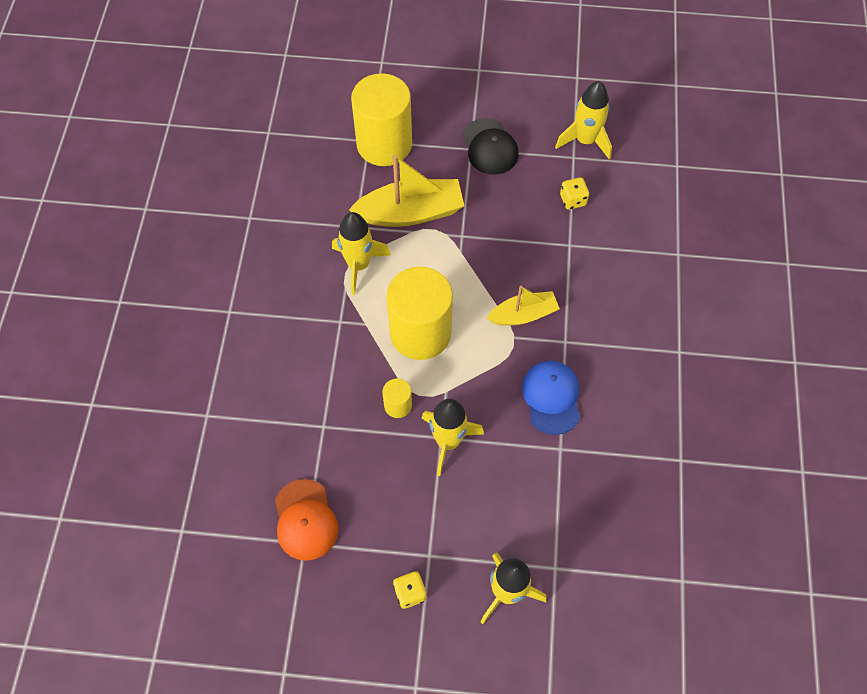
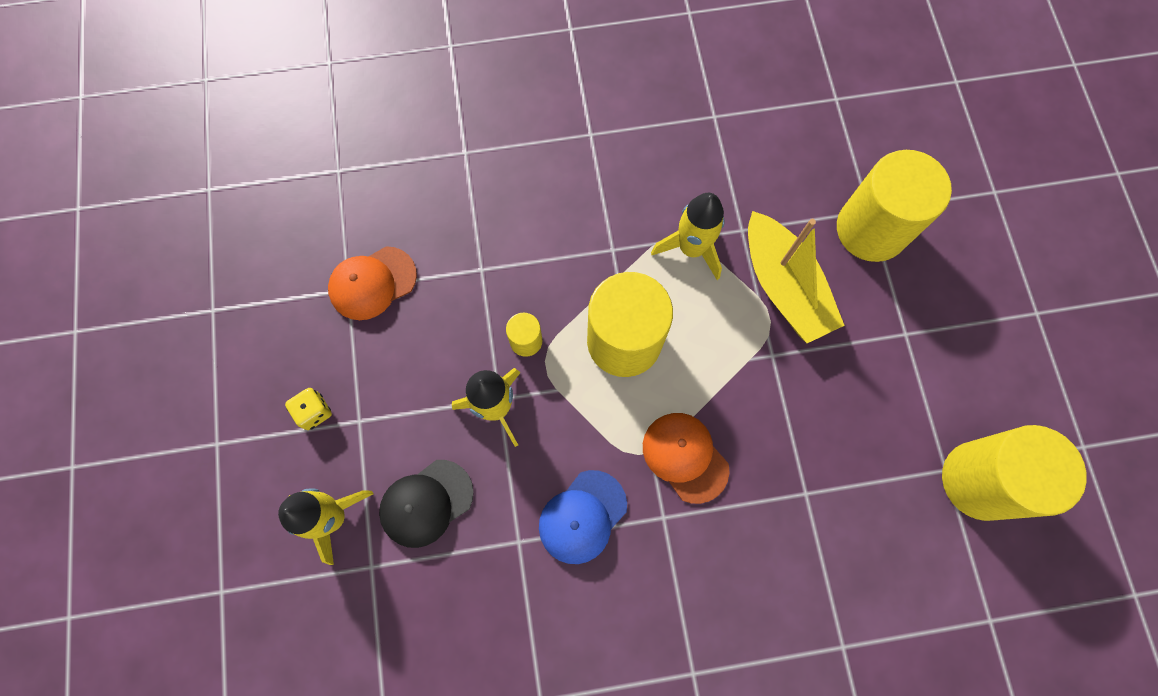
camera: 75 degrees right, 10 degrees up
black cap [462,118,518,175] -> black cap moved to [379,460,474,548]
yellow boat [487,286,560,326] -> orange cap [643,413,730,504]
blue cap [522,361,580,435] -> blue cap turned 150 degrees clockwise [539,470,627,564]
yellow rocket [555,81,612,159] -> yellow cylinder [942,425,1087,521]
yellow dice [560,177,589,210] -> none

